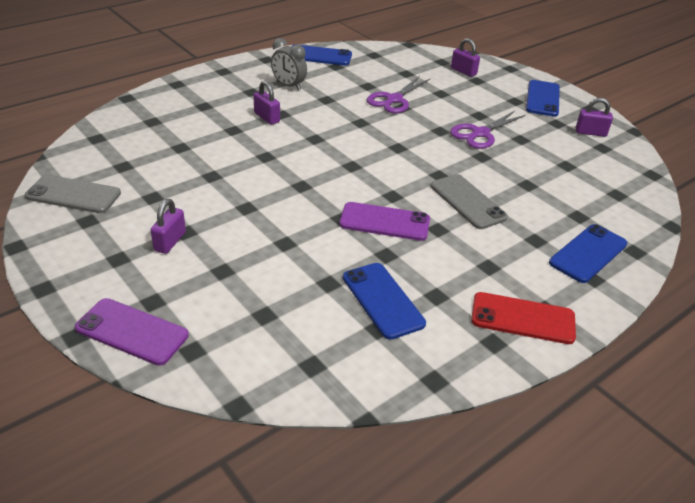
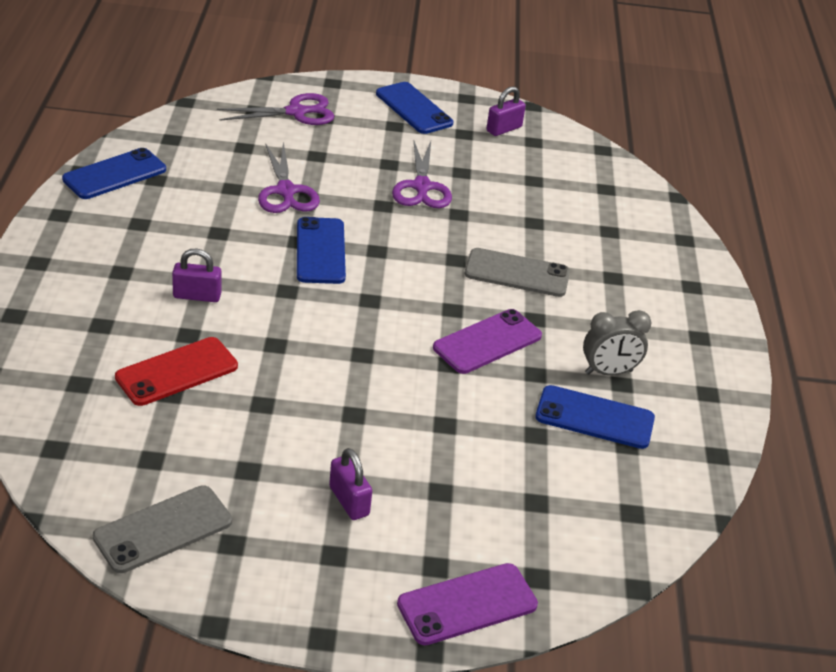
camera: 50 degrees left, 0 degrees up
grey clock [271,38,307,91] -> grey clock moved to [583,310,652,376]
purple padlock [451,38,480,77] -> purple scissors [217,93,334,125]
red phone [471,292,576,344] -> red phone moved to [115,337,238,406]
blue phone [549,224,627,283] -> blue phone moved to [297,217,346,284]

